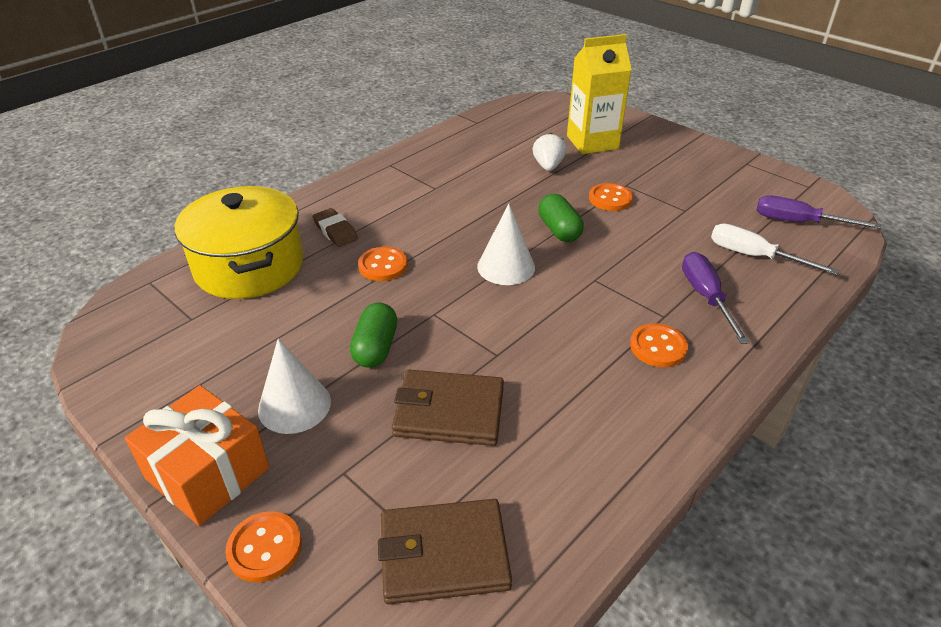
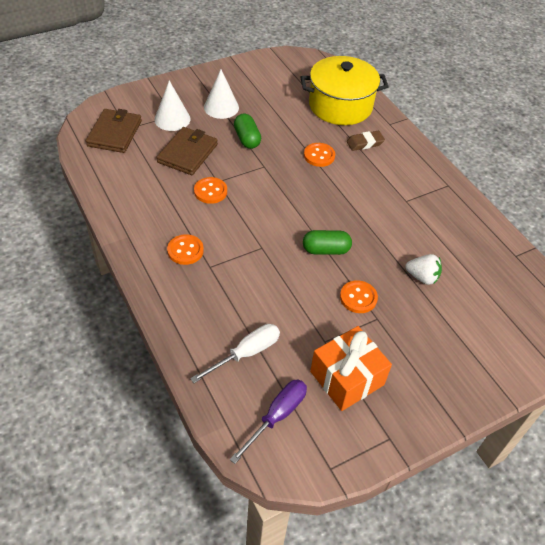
camera: 105 degrees right, 10 degrees up
orange gift [125,385,269,526] -> orange gift moved to [310,326,392,411]
orange button [225,511,302,583] -> orange button moved to [194,177,227,204]
green capsule [350,303,397,368] -> green capsule turned 45 degrees clockwise [234,113,261,149]
white cone [477,204,535,285] -> white cone moved to [154,81,191,131]
yellow carton [567,34,632,154] -> none
purple screwdriver [682,252,750,344] -> none

